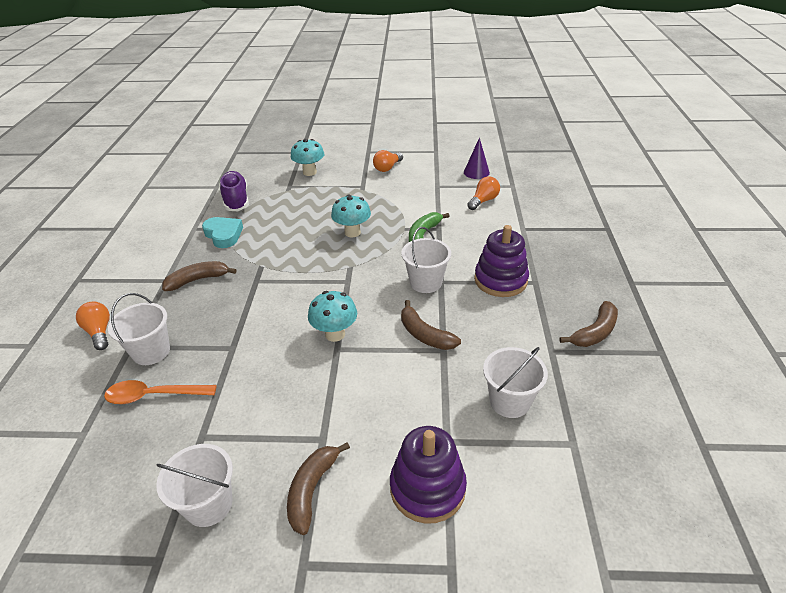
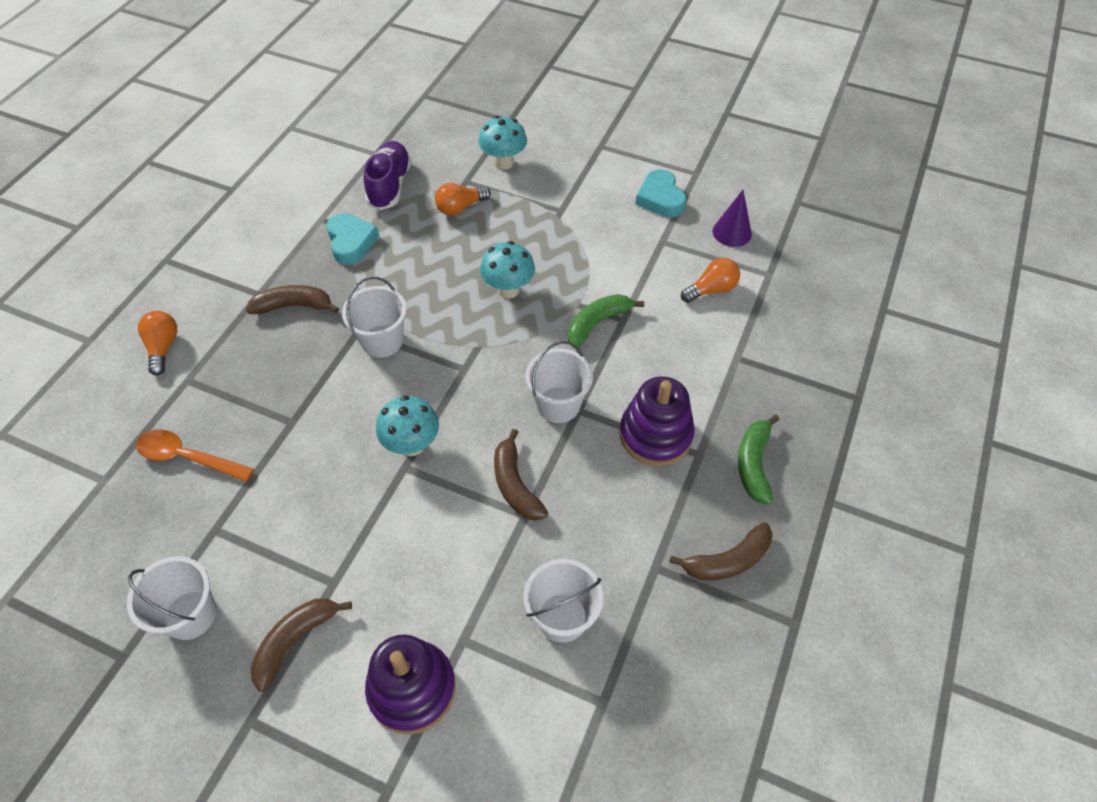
camera: 20 degrees right, 15 degrees up
white bucket [108,293,170,365] -> white bucket moved to [342,277,407,358]
orange light bulb [373,150,403,172] -> orange light bulb moved to [435,183,491,216]
none -> turquoise heart [635,169,687,217]
none -> green banana [738,415,779,505]

